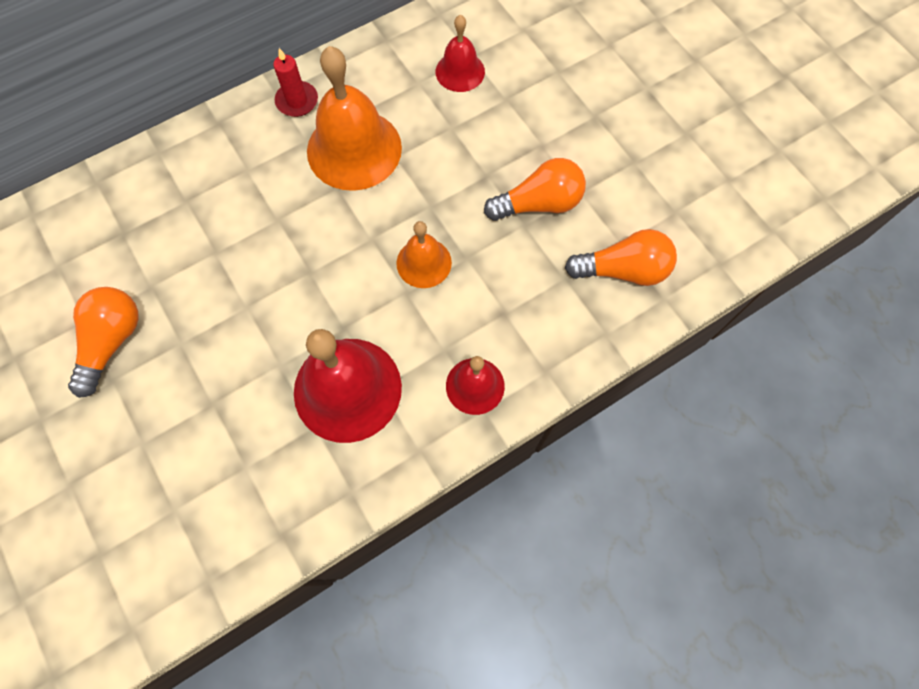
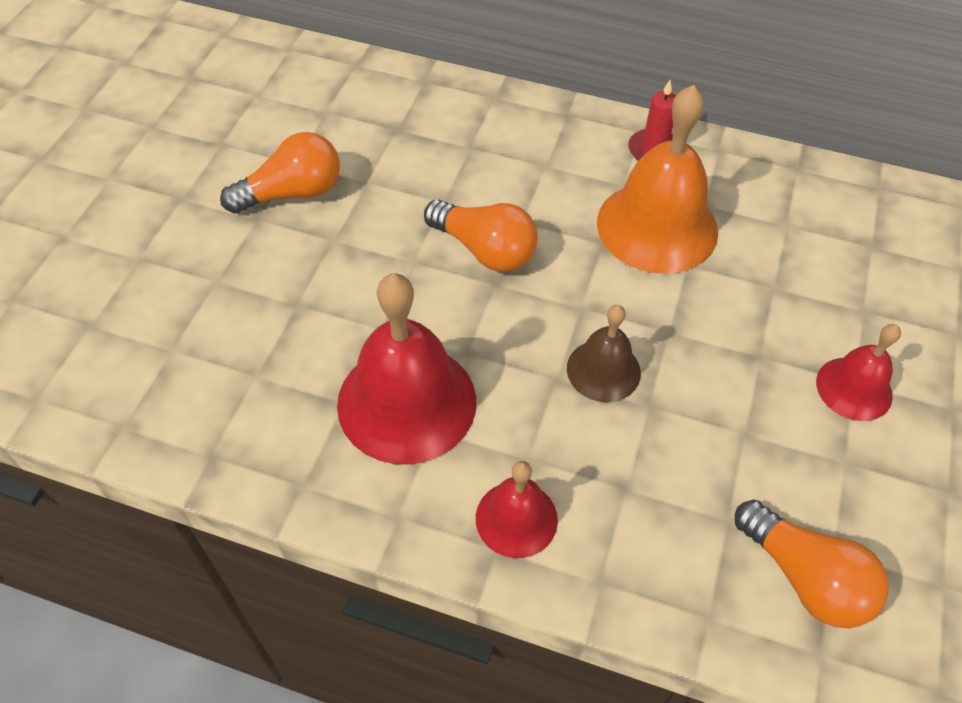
camera: 50 degrees right, 15 degrees down
orange bell [396,221,452,288] -> brown bell [567,305,641,402]
red bell [436,15,485,92] -> red bell moved to [816,324,901,421]
orange light bulb [484,158,586,221] -> orange light bulb moved to [424,200,538,272]

